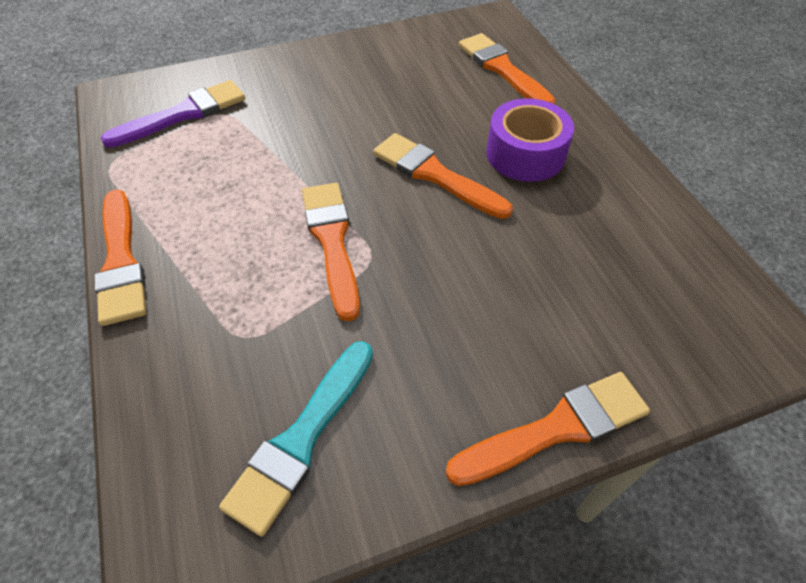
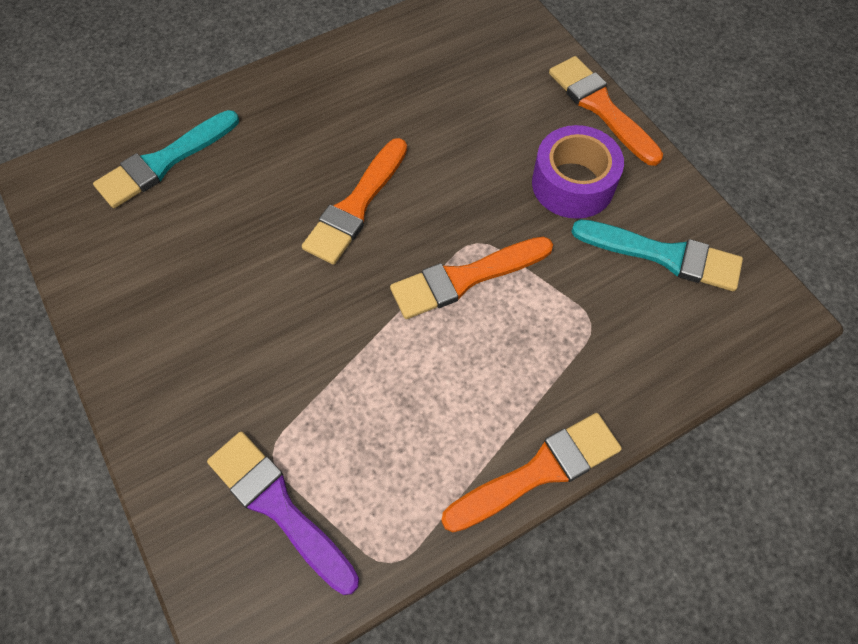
camera: 100 degrees left, 10 degrees up
orange brush [459,33,556,104] -> turquoise brush [93,110,239,208]
purple tape [486,98,574,182] -> purple tape moved to [532,125,624,219]

